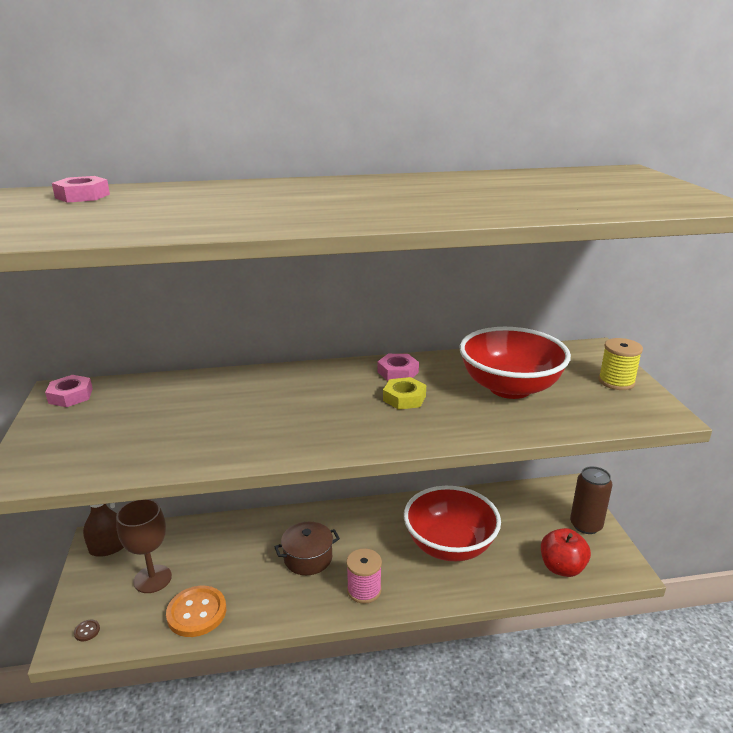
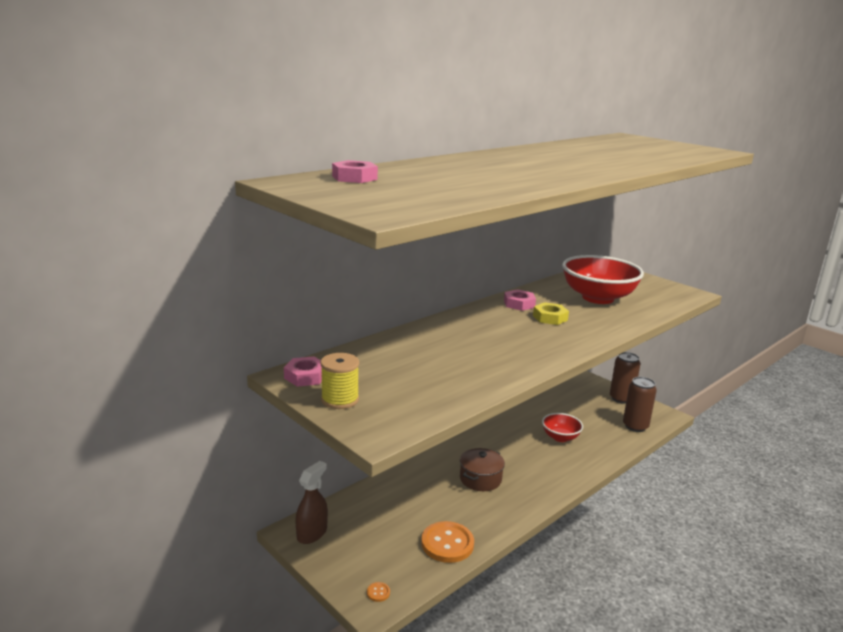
camera: 35 degrees left, 5 degrees down
brown button [74,620,100,641] -> orange button [367,582,390,602]
brown goblet [116,499,172,593] -> none
pink spool [346,548,382,604] -> none
red bowl [404,486,501,561] -> red bowl [542,413,583,442], size x0.54
red apple [541,528,591,577] -> brown can [623,377,657,432]
yellow spool [598,338,643,390] -> yellow spool moved to [321,353,359,409]

